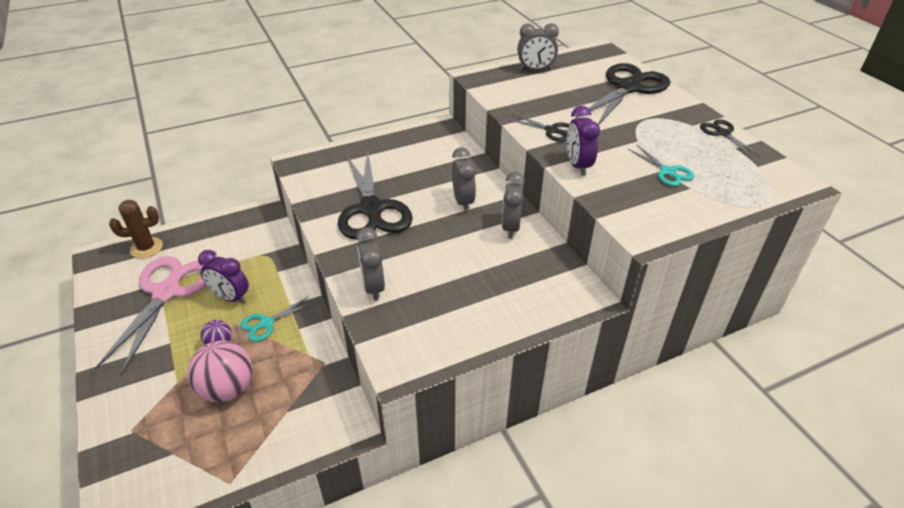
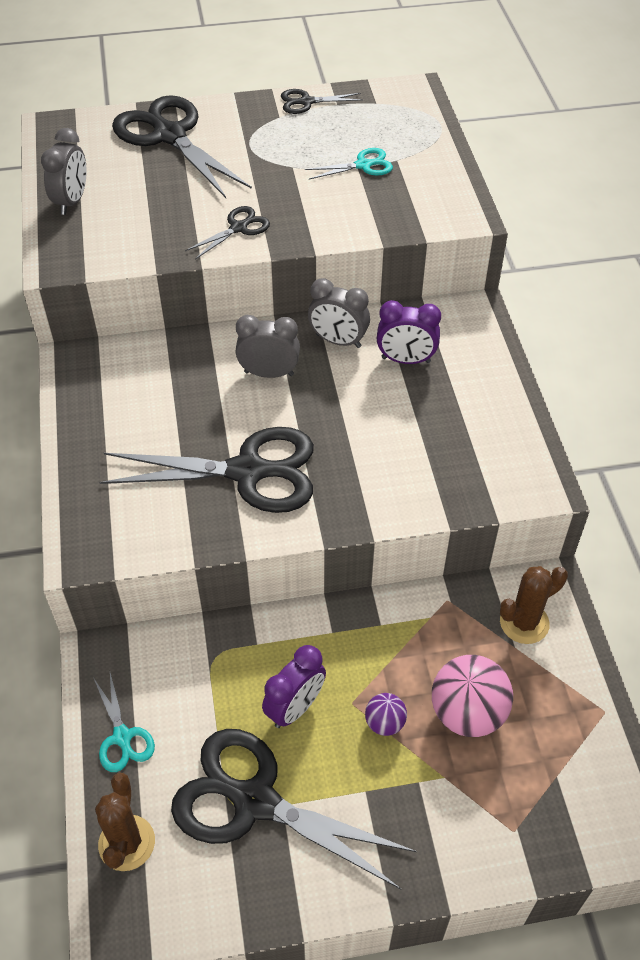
camera: 75 degrees left, 10 degrees up
pink scissors [95,256,206,375] -> black scissors [171,729,417,889]
turquoise scissors [240,297,313,342] -> turquoise scissors moved to [93,673,155,772]
grey clock [356,227,385,301] -> none
purple clock [567,106,600,176] -> purple clock moved to [377,300,441,364]
none -> brown cactus [500,566,568,644]

